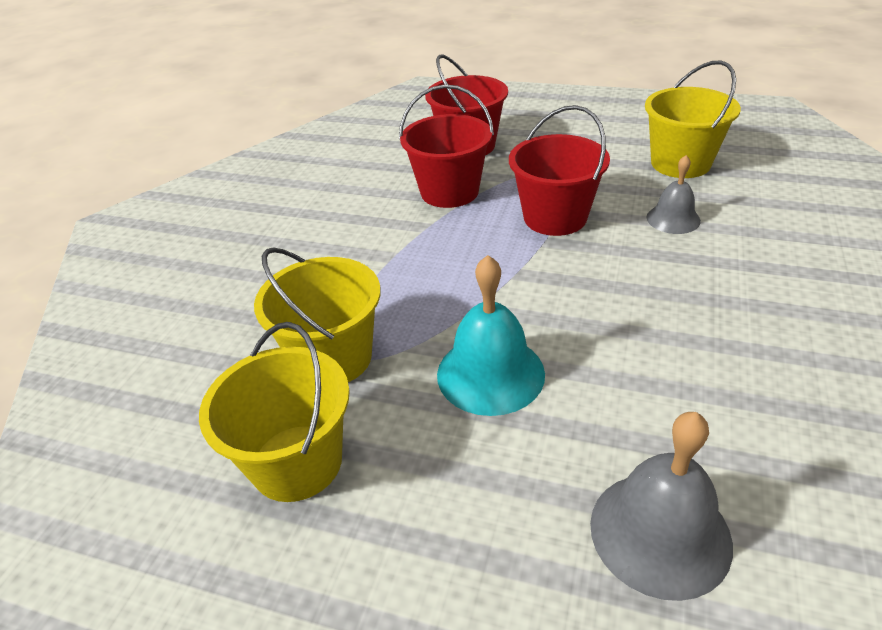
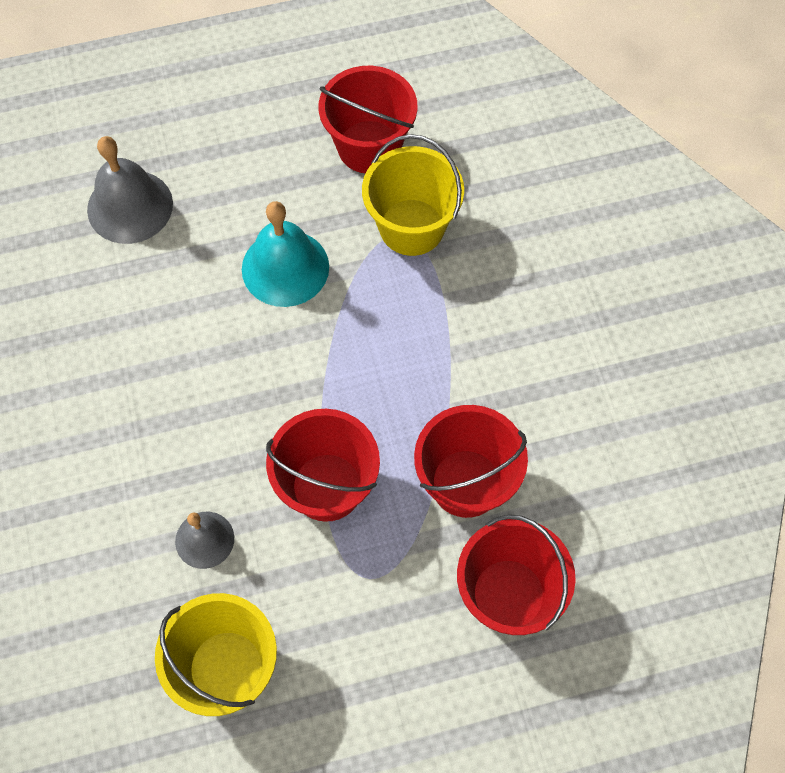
camera: 145 degrees right, 25 degrees up
yellow bucket [199,322,350,502] -> red bucket [319,66,417,174]

